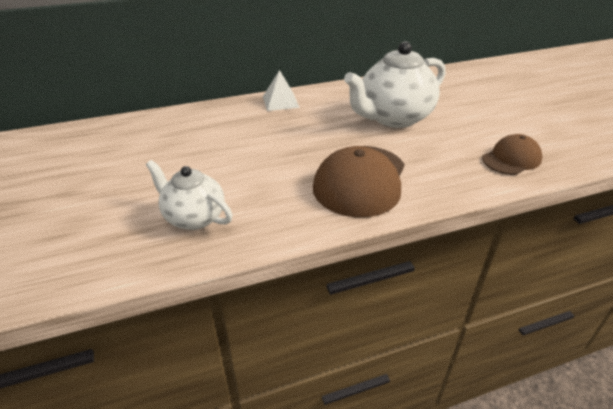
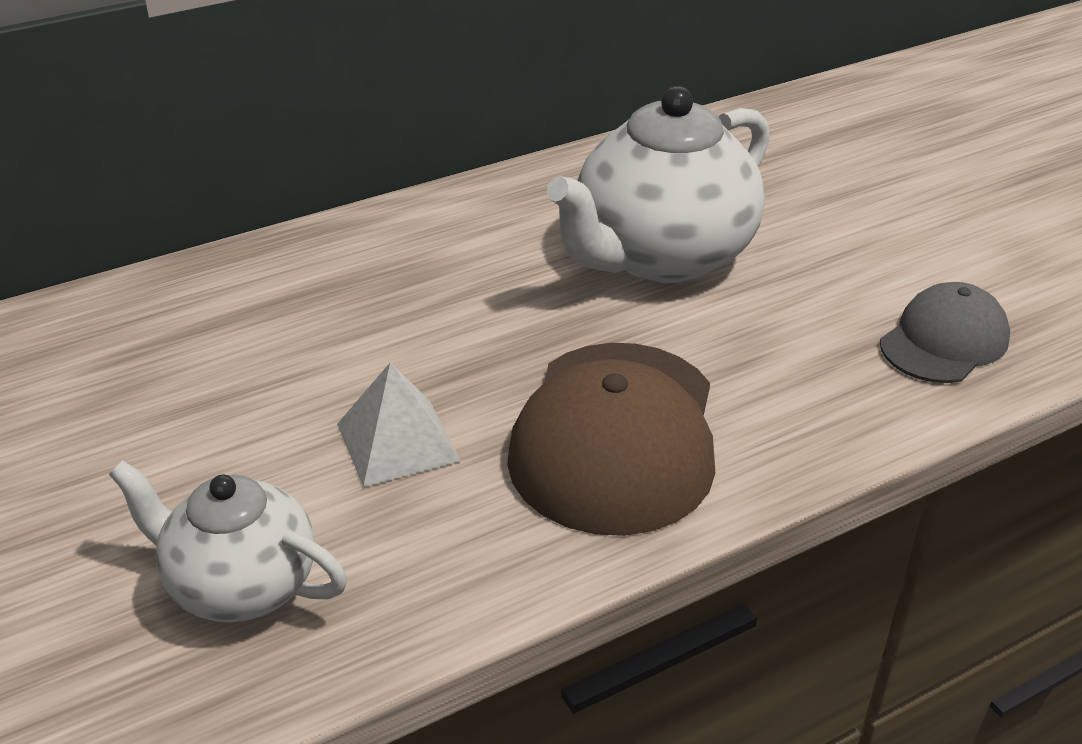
camera: 10 degrees left, 0 degrees up
white pyramid [263,70,300,111] -> white pyramid moved to [337,362,460,487]
brown cap [482,134,542,175] -> grey cap [880,282,1010,383]

